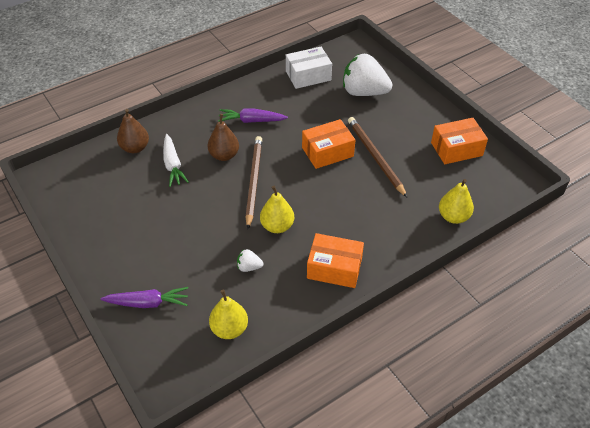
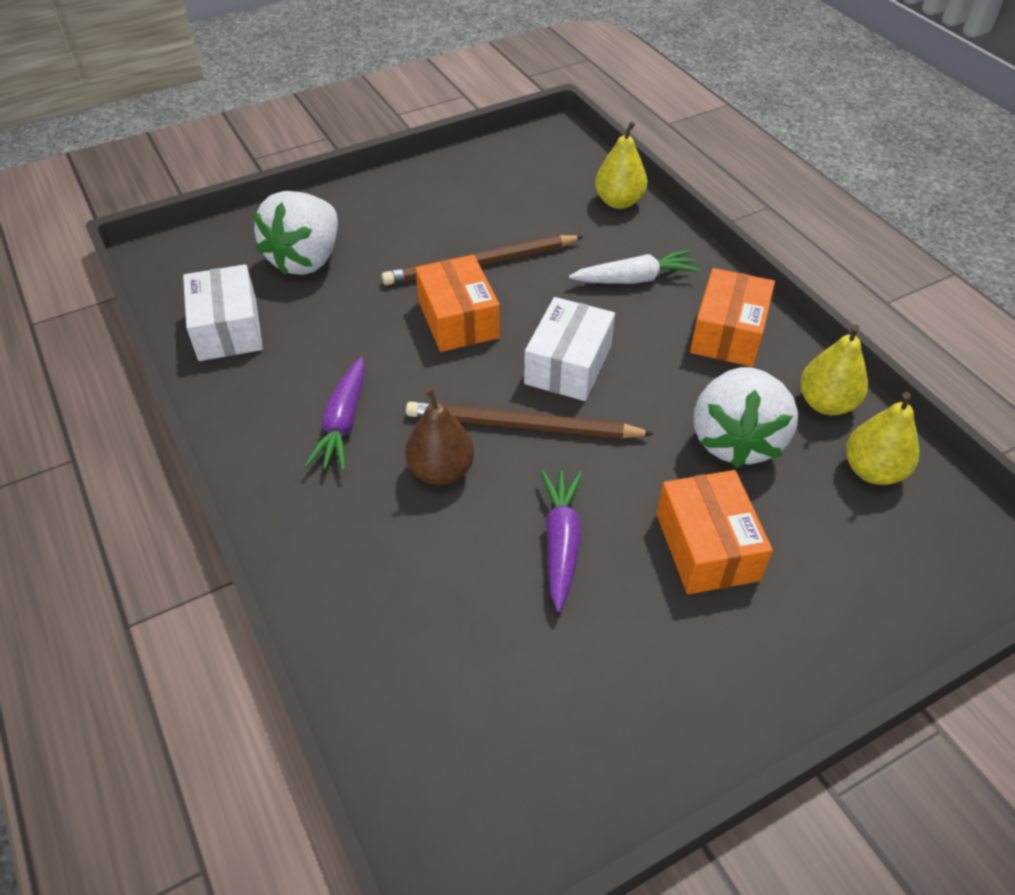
camera: 85 degrees left, 0 degrees up
purple carrot [101,287,188,308] -> purple carrot moved to [540,470,582,612]
brown pear [117,109,149,153] -> none
white carrot [163,134,189,187] -> white carrot moved to [569,250,700,284]
white strawberry [237,249,264,272] -> white strawberry [694,367,798,468], size x2.33
yellow pear [260,186,294,233] -> yellow pear moved to [800,325,868,415]
orange box [431,118,488,164] -> orange box moved to [656,470,773,594]
none -> white box [524,297,615,401]

